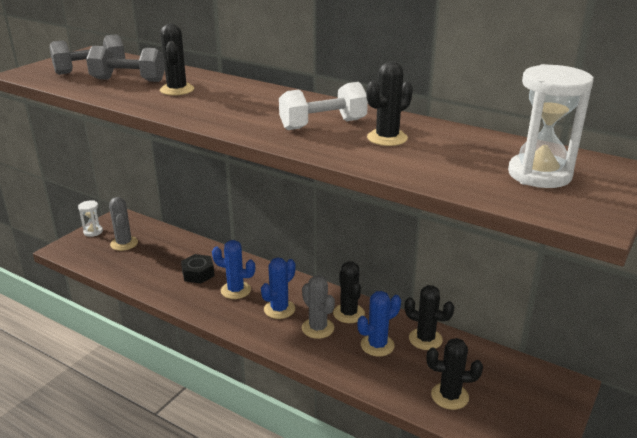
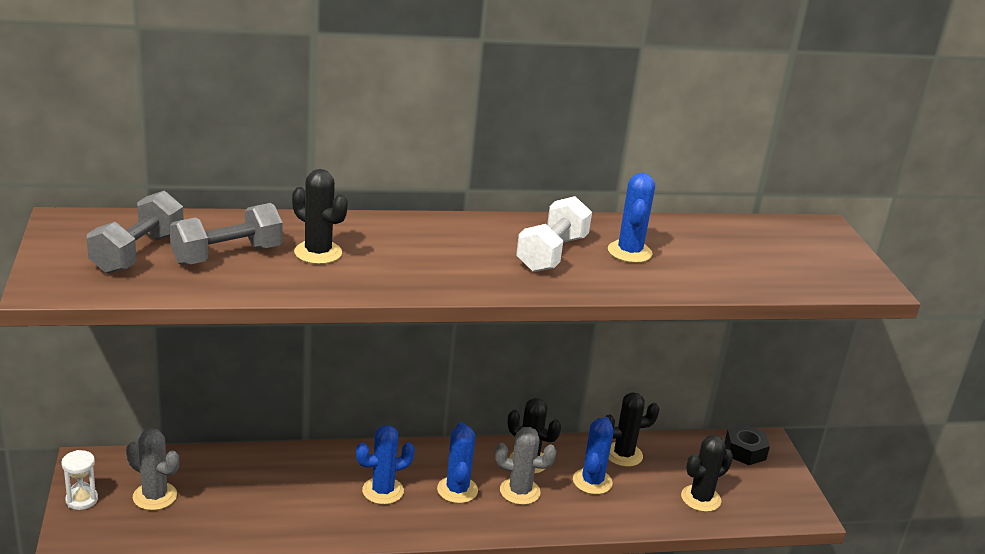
camera: 45 degrees left, 0 degrees up
black nut [181,254,215,284] -> black nut moved to [724,424,770,465]
black cactus [366,61,413,146] -> blue cactus [608,173,655,263]
white hourglass [508,64,594,188] -> none

